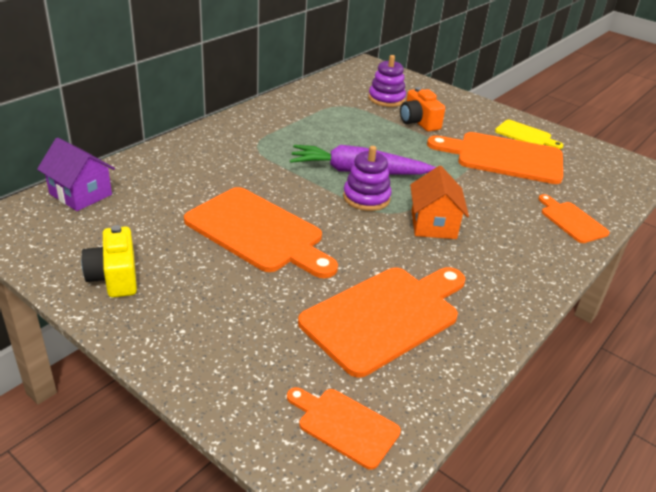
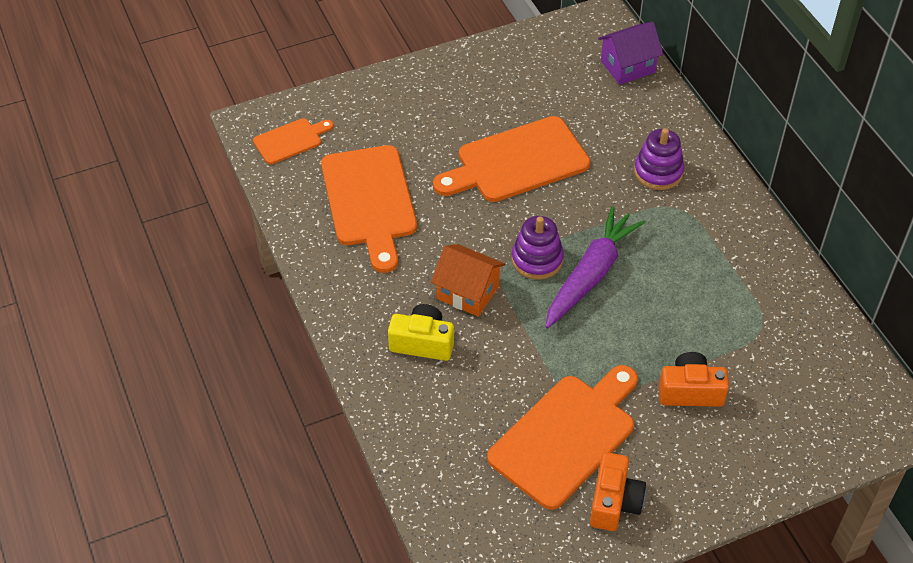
camera: 120 degrees right, 15 degrees up
yellow camera [81,225,137,298] -> yellow camera moved to [388,304,454,361]
purple stacking toy [368,55,406,107] -> purple stacking toy moved to [634,128,684,190]
yellow cutting board [495,120,564,149] -> orange camera [590,452,646,531]
orange cutting board [538,194,610,243] -> none

